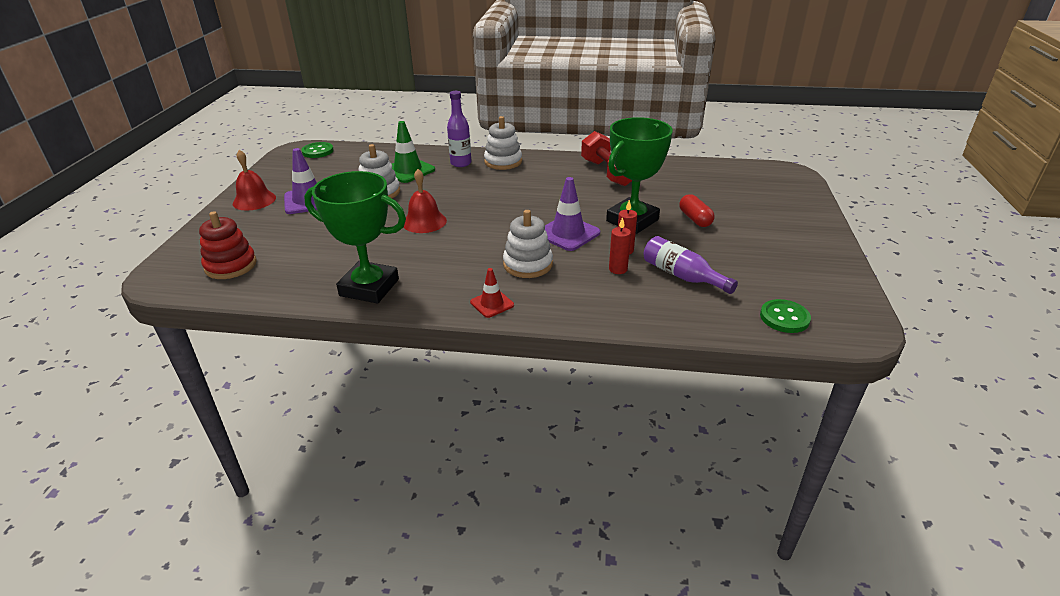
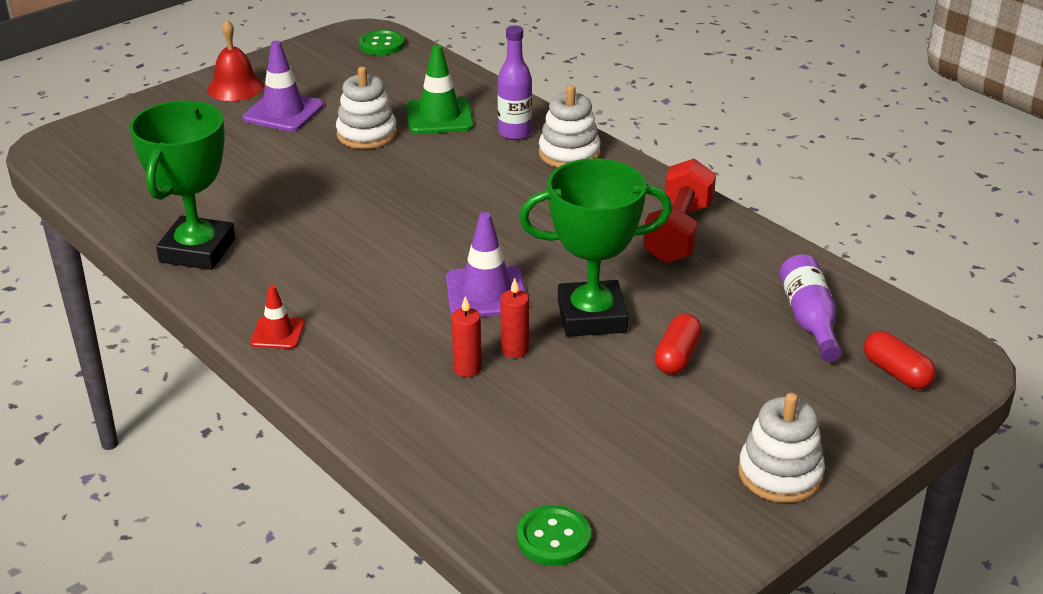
camera: 40 degrees right, 0 degrees up
red stacking toy [199,211,257,279] -> none
green trophy [304,171,406,304] -> green trophy turned 45 degrees clockwise [129,100,235,270]
red bell [404,169,447,233] -> none
white stacking toy [503,210,553,278] -> white stacking toy moved to [738,393,825,503]
purple bottle [644,236,738,294] -> purple bottle moved to [780,254,842,362]
none -> red capsule [864,331,936,389]

